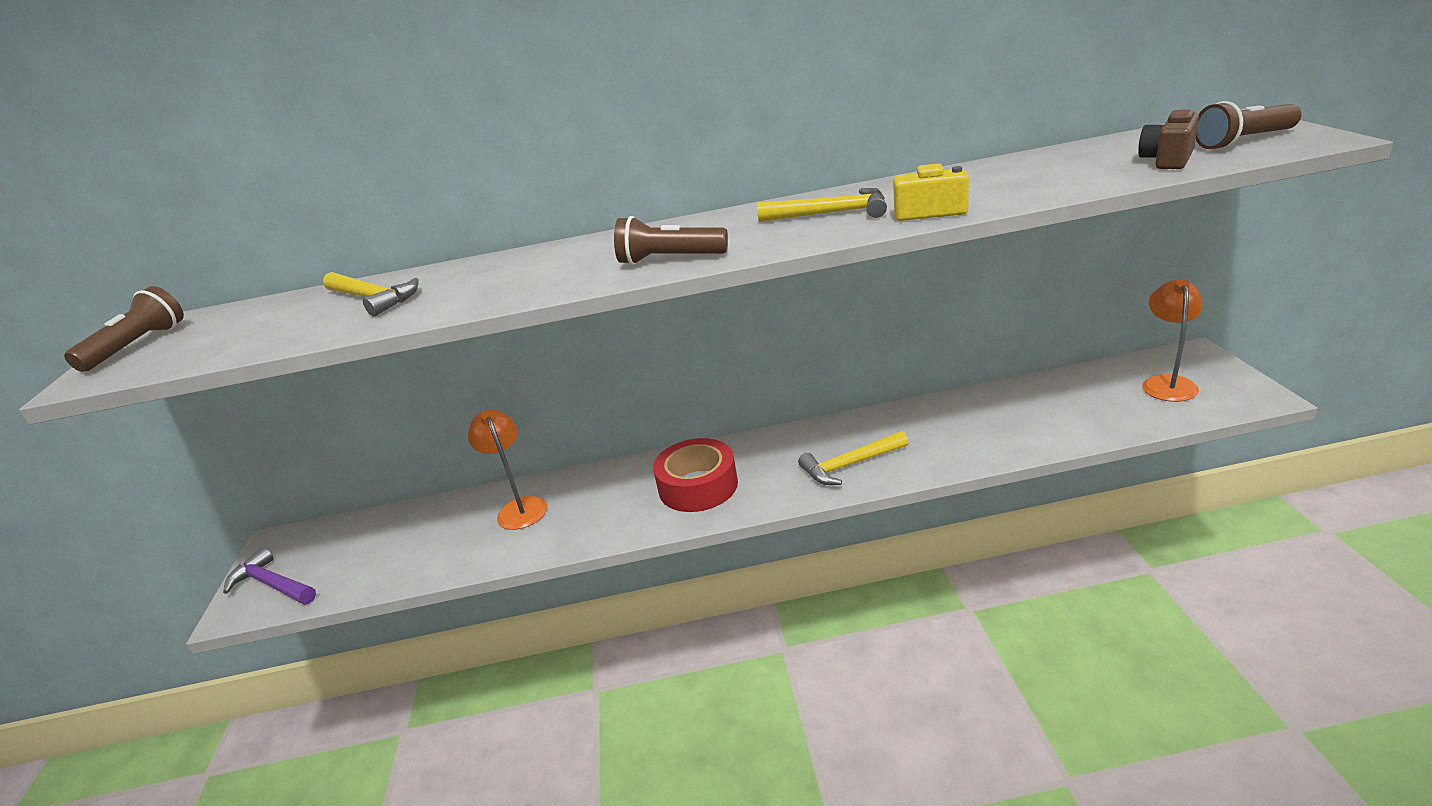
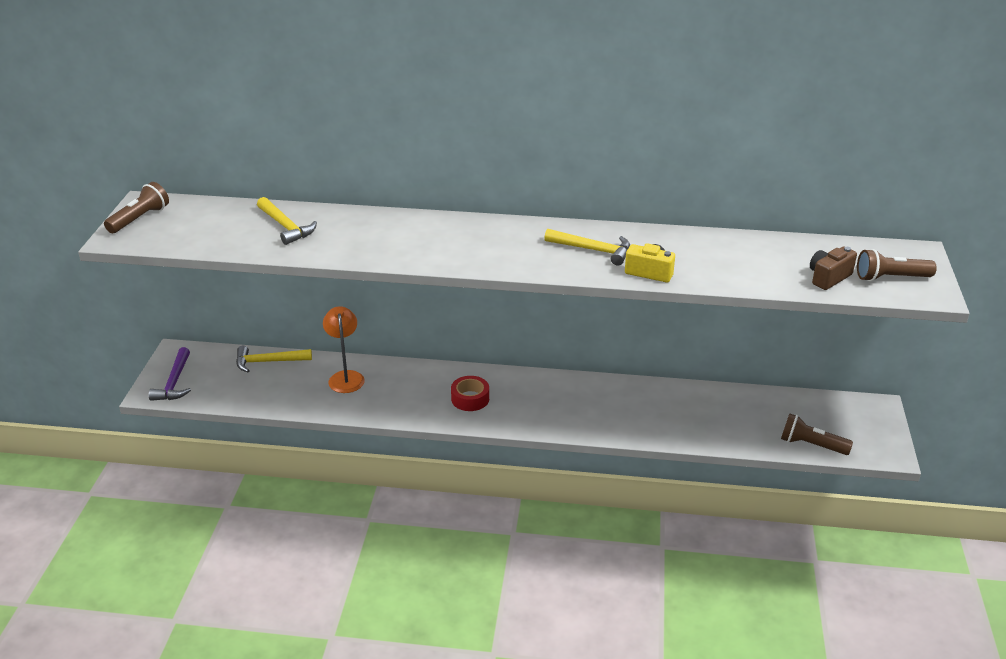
camera: 10 degrees right, 5 degrees up
purple hammer [223,547,316,605] -> purple hammer turned 135 degrees counterclockwise [149,347,191,401]
brown flashlight [614,216,728,265] -> brown flashlight moved to [781,413,853,455]
red tape [653,438,738,512] -> red tape [451,376,489,411], size x0.66
yellow hammer [798,431,908,485] -> yellow hammer moved to [236,346,312,372]
orange lamp [1142,279,1203,402] -> none

